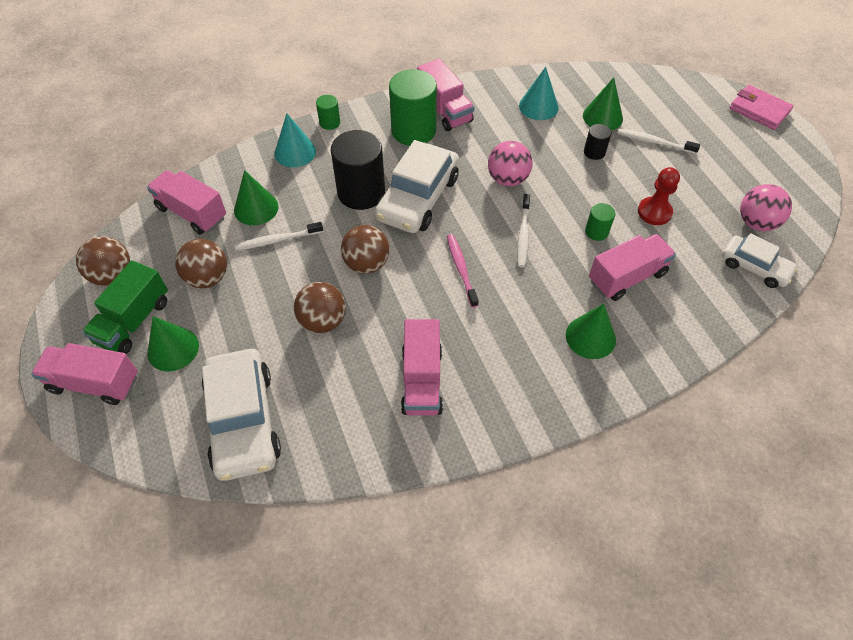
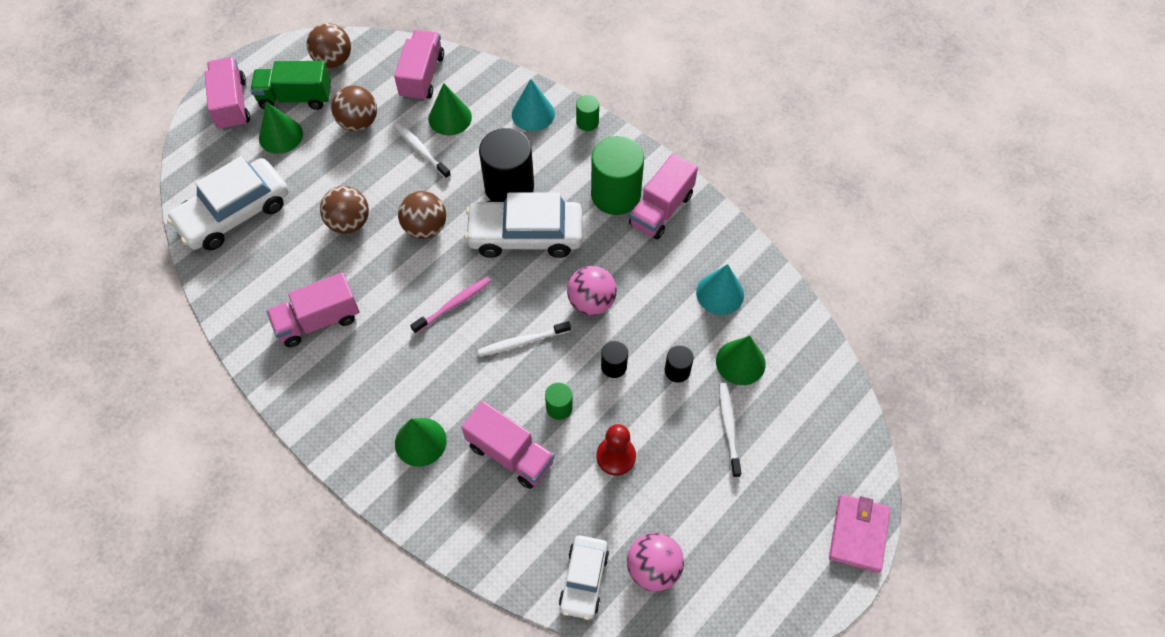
camera: 65 degrees right, 5 degrees up
none -> black cylinder [601,341,628,378]

